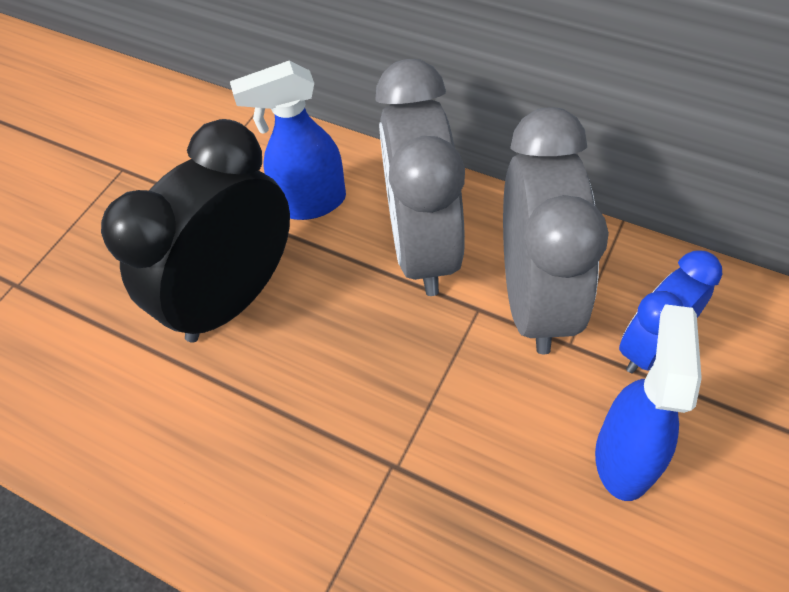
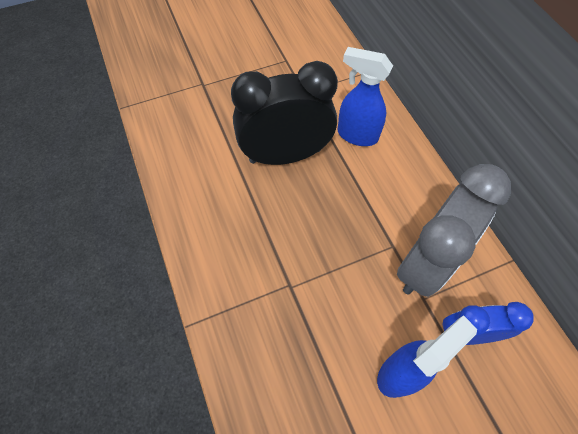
camera: 35 degrees right, 5 degrees up
grey clock [375,59,465,296] -> none

